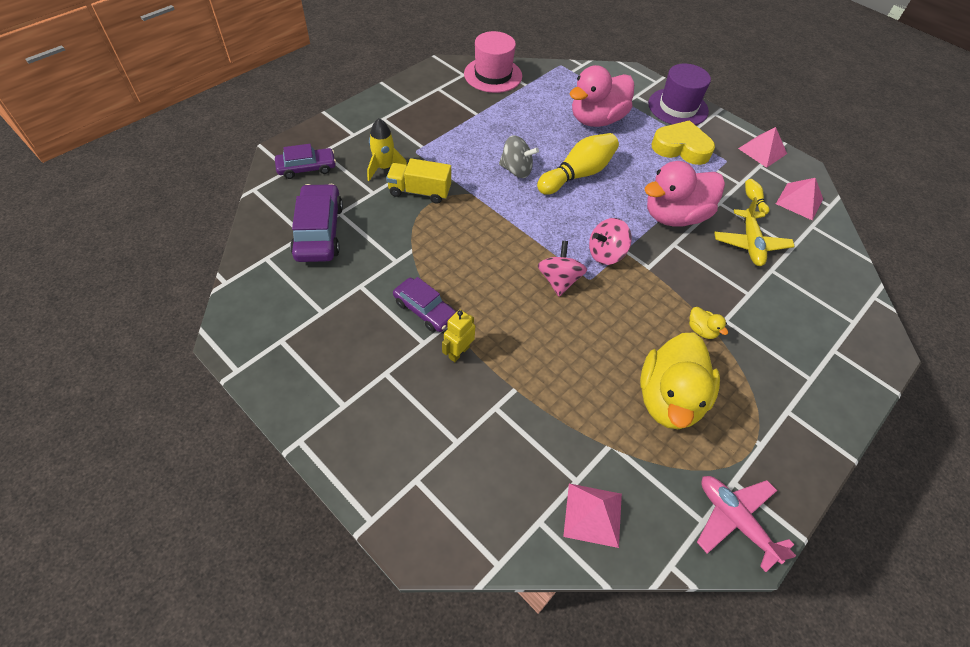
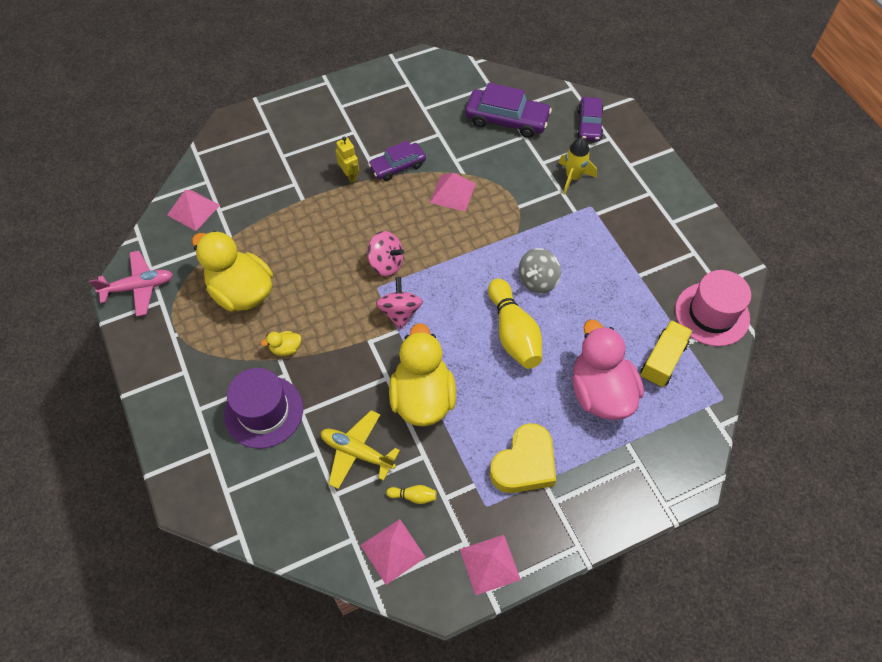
camera: 115 degrees right, 5 degrees up
yellow truck [386,158,451,204] -> yellow truck moved to [640,320,693,387]
pink duck [644,161,725,227] -> yellow duck [389,323,456,426]
purple hat [648,64,711,125] -> purple hat moved to [224,368,303,449]
none -> pink pyramid [430,173,476,212]

